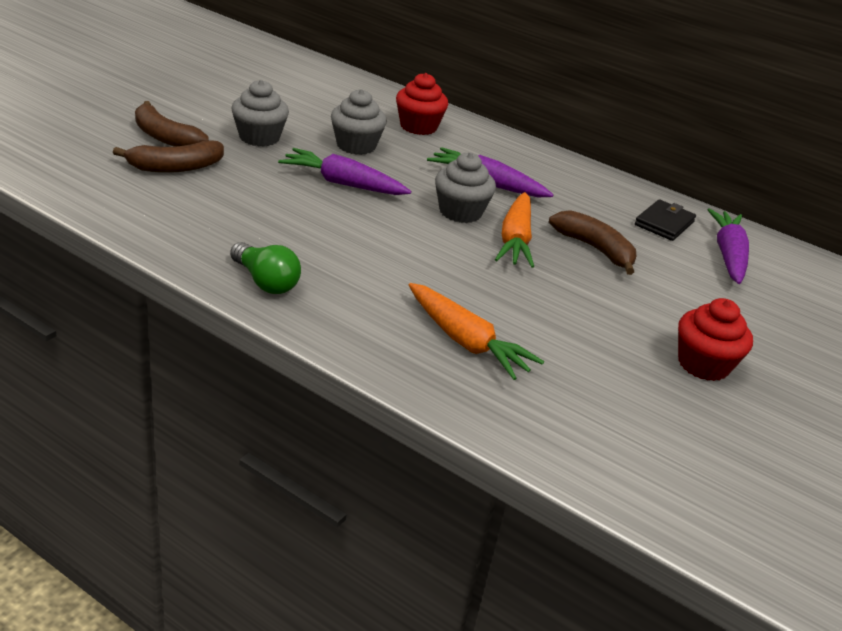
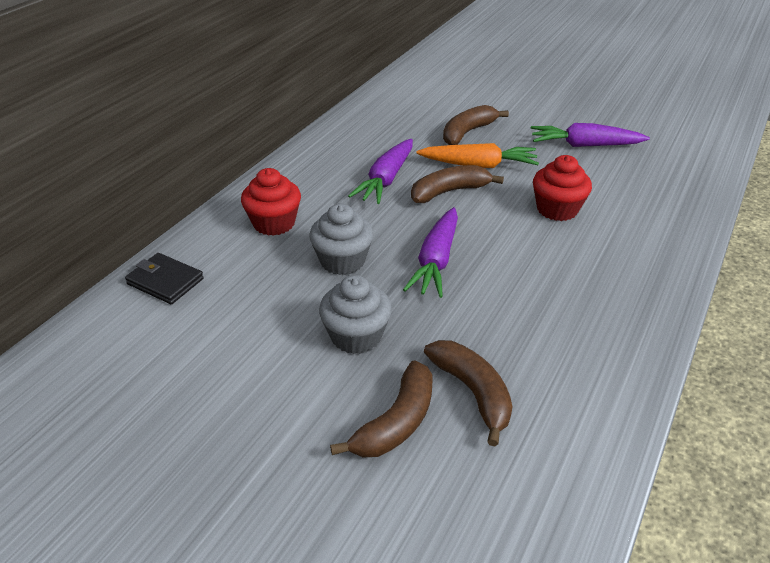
camera: 90 degrees left, 5 degrees up
green light bulb [230,242,301,294] -> none
orange carrot [409,283,544,380] -> none
grey cupcake [435,152,496,223] -> brown banana [411,165,504,203]
black wallet [635,200,696,241] -> black wallet moved to [125,253,204,304]
red cupcake [678,298,753,381] -> red cupcake moved to [533,155,592,221]
purple carrot [707,208,749,284] -> purple carrot moved to [531,123,650,147]

